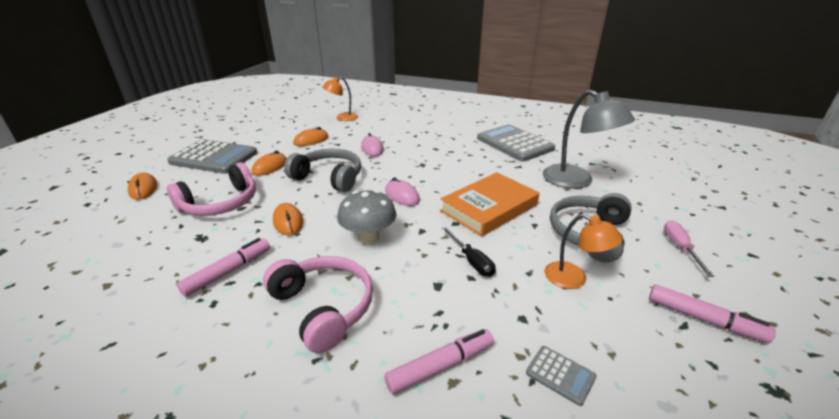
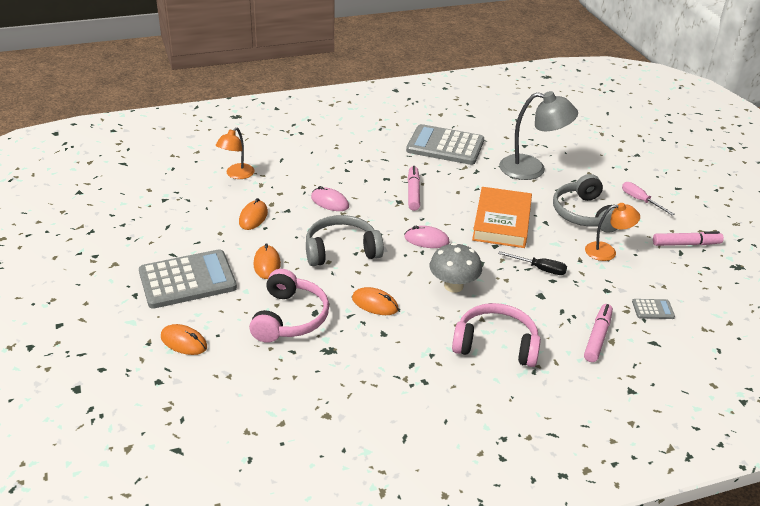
camera: 40 degrees left, 5 degrees up
pink marker [177,238,270,297] -> pink marker moved to [408,166,420,211]

